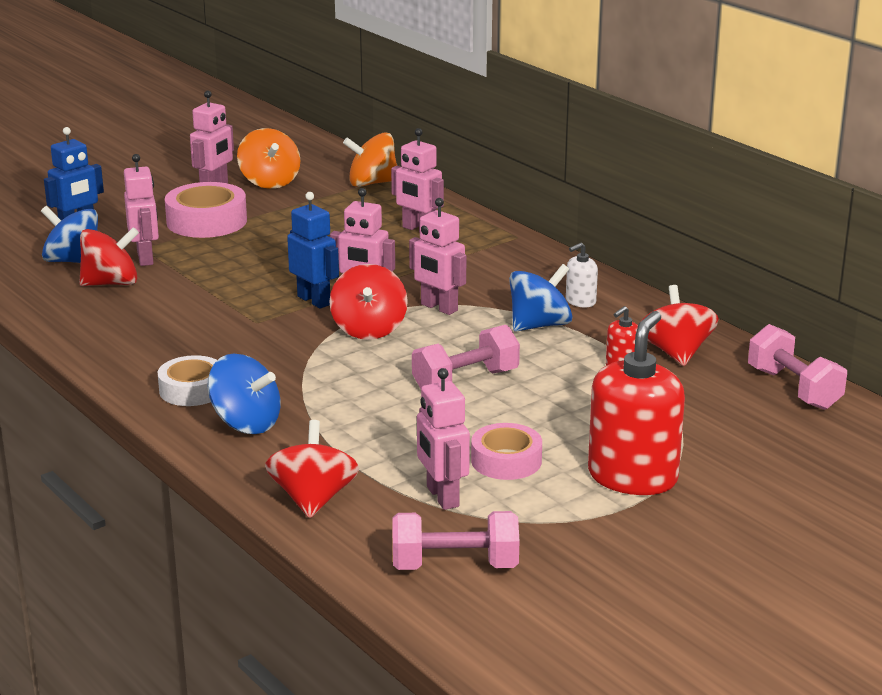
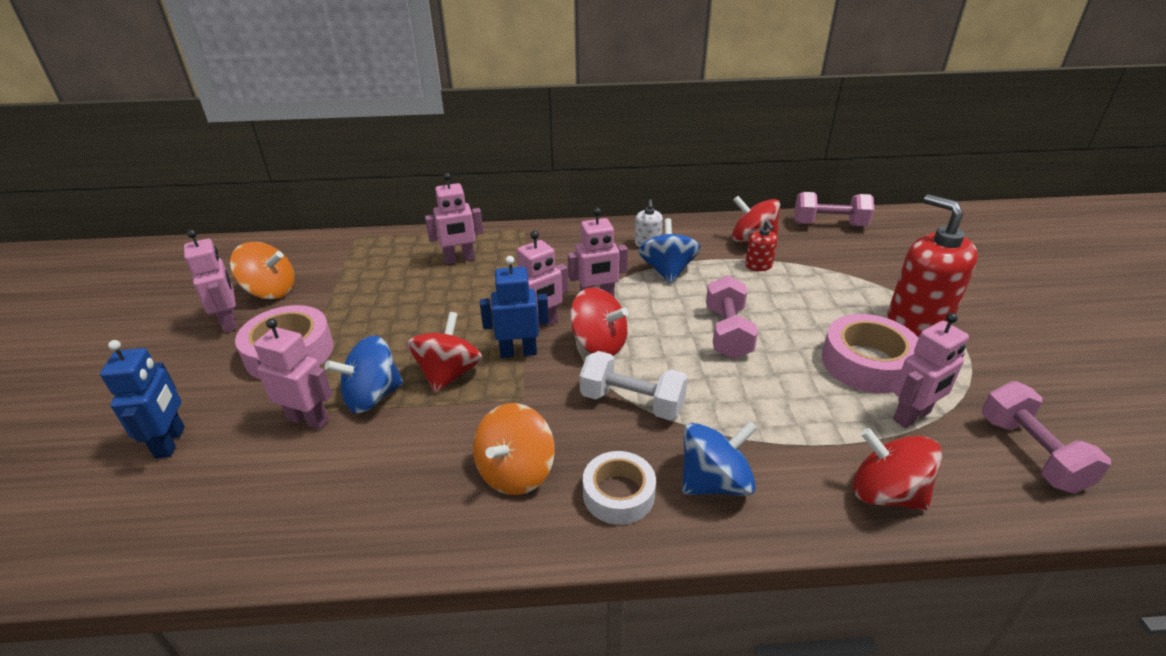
camera: 55 degrees left, 10 degrees up
blue spinning top [41,206,98,263] -> blue spinning top moved to [325,335,404,413]
red spinning top [79,227,139,286] -> red spinning top moved to [406,312,483,393]
orange spinning top [343,132,397,187] -> orange spinning top moved to [473,403,555,495]
pink dumbbell [392,511,519,570] -> pink dumbbell turned 45 degrees counterclockwise [981,381,1111,494]
pink robot [417,368,470,510] -> pink robot turned 45 degrees counterclockwise [893,313,969,428]
pink tape [471,423,542,480] -> pink tape [822,314,919,393], size x1.50
none -> white dumbbell [580,351,688,420]

